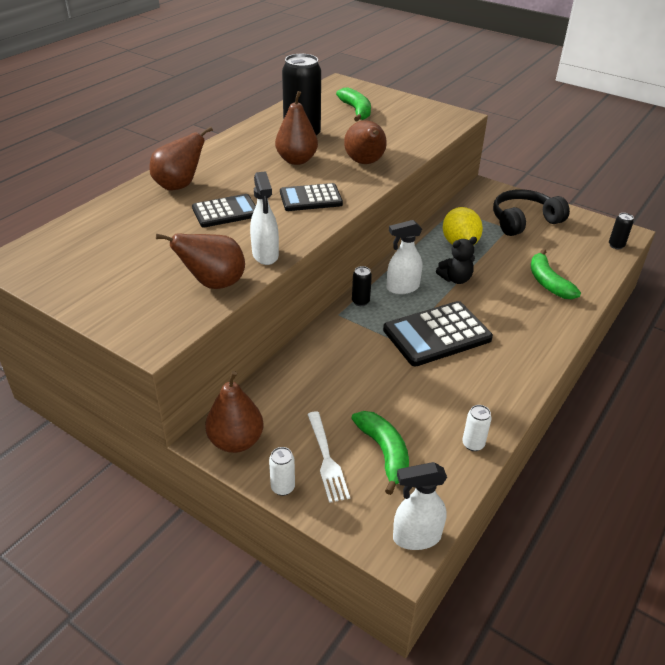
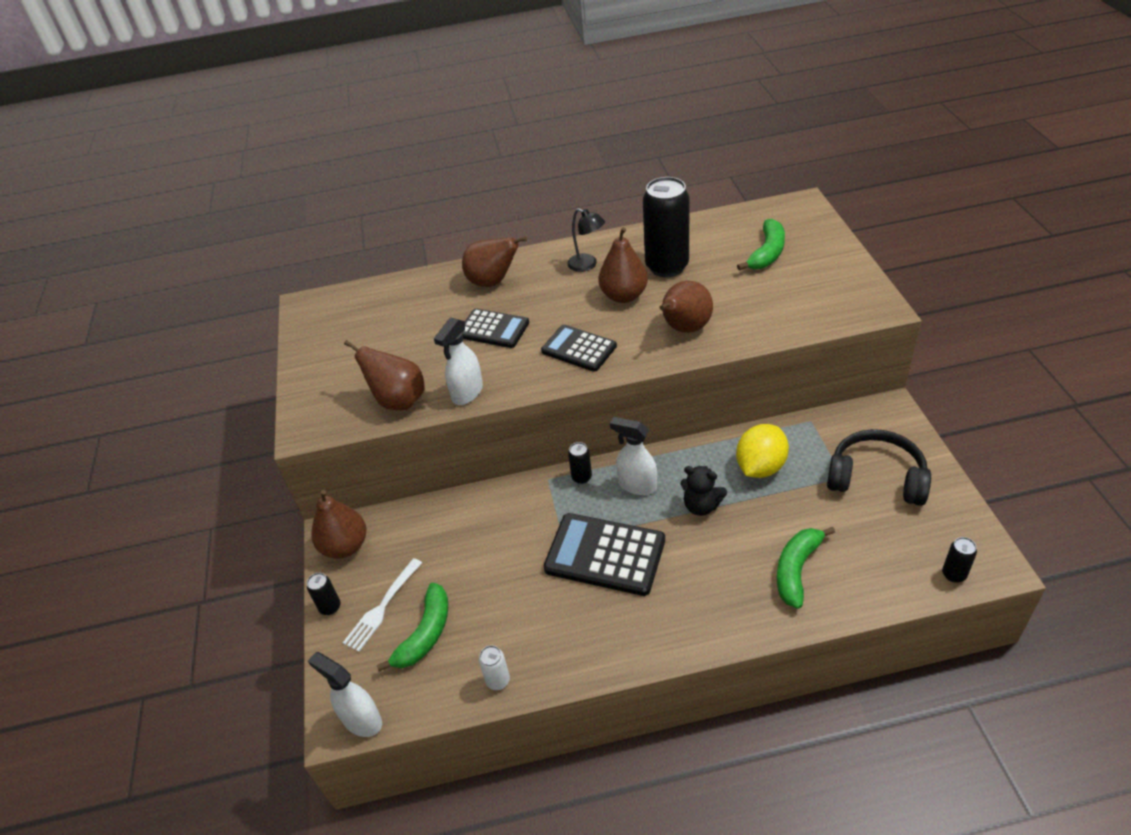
camera: 50 degrees right, 5 degrees up
white can [269,447,295,496] -> black can [307,573,341,615]
none -> black lamp [567,208,605,272]

